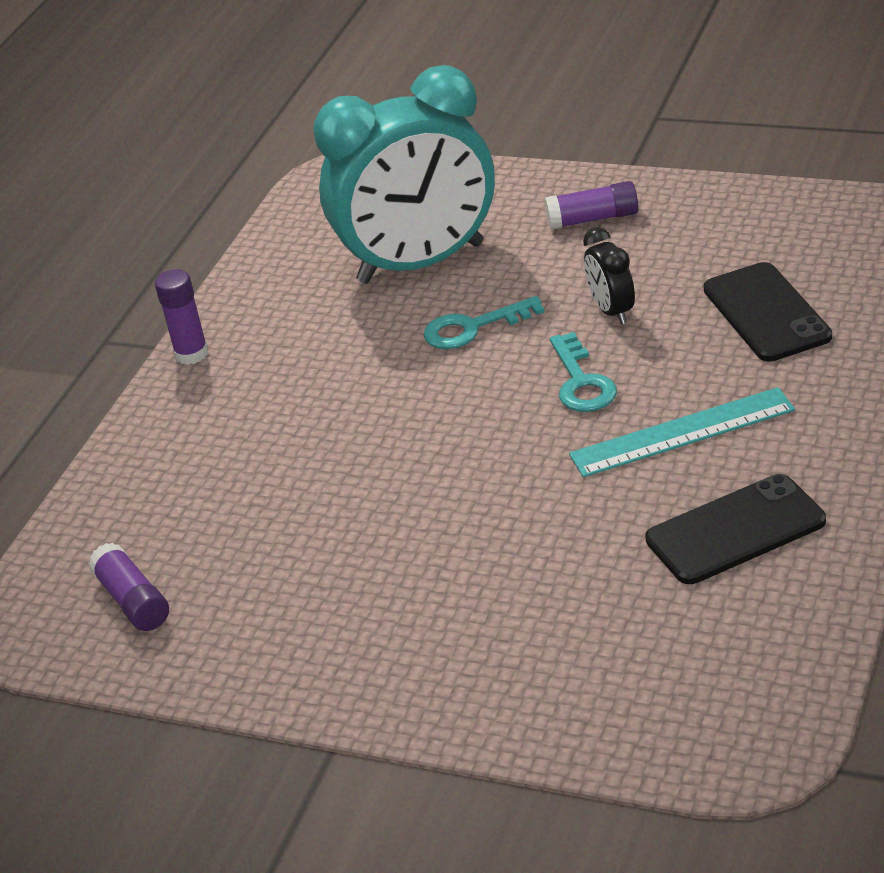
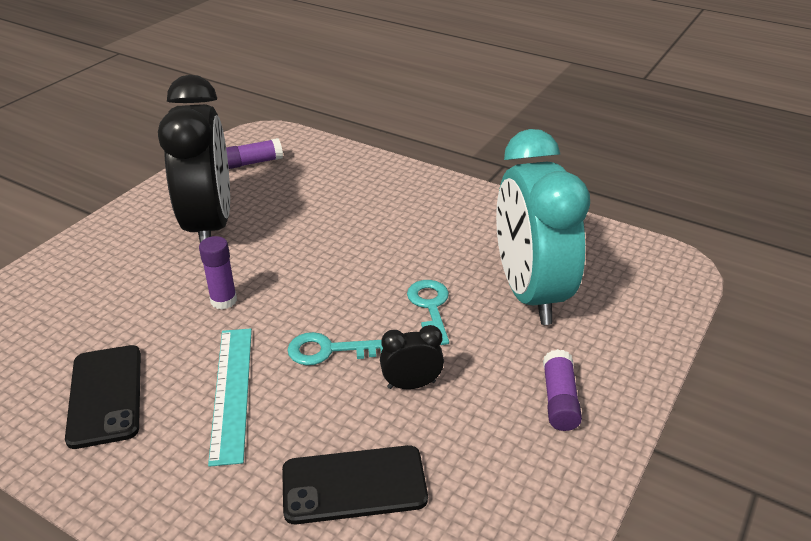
camera: 95 degrees right, 0 degrees up
purple glue stick [155,269,208,365] -> purple glue stick moved to [199,236,237,309]
none -> black clock [158,75,230,243]

